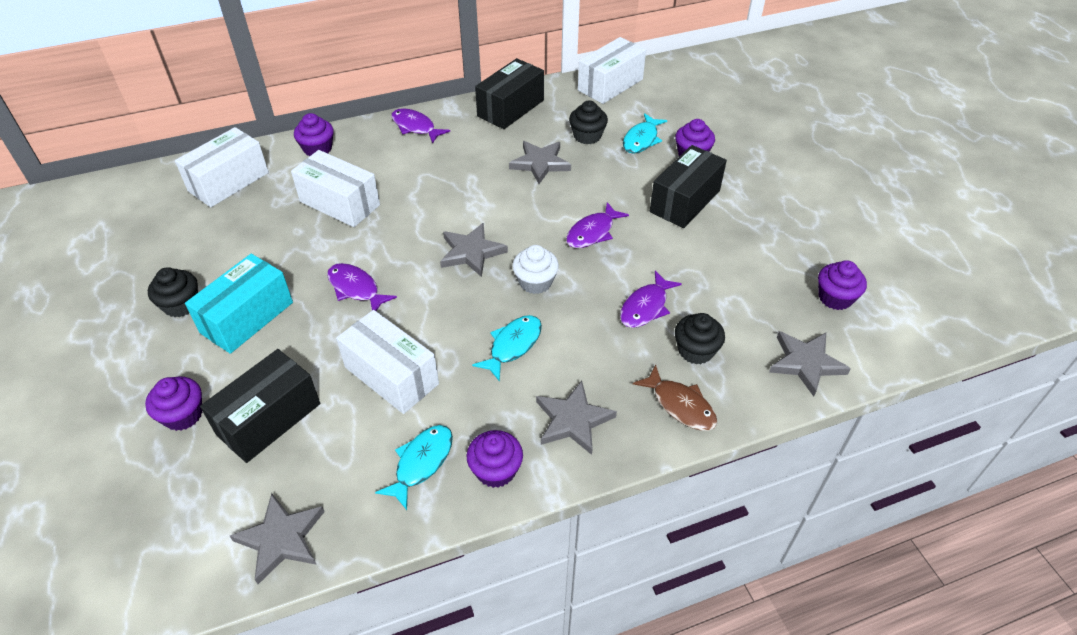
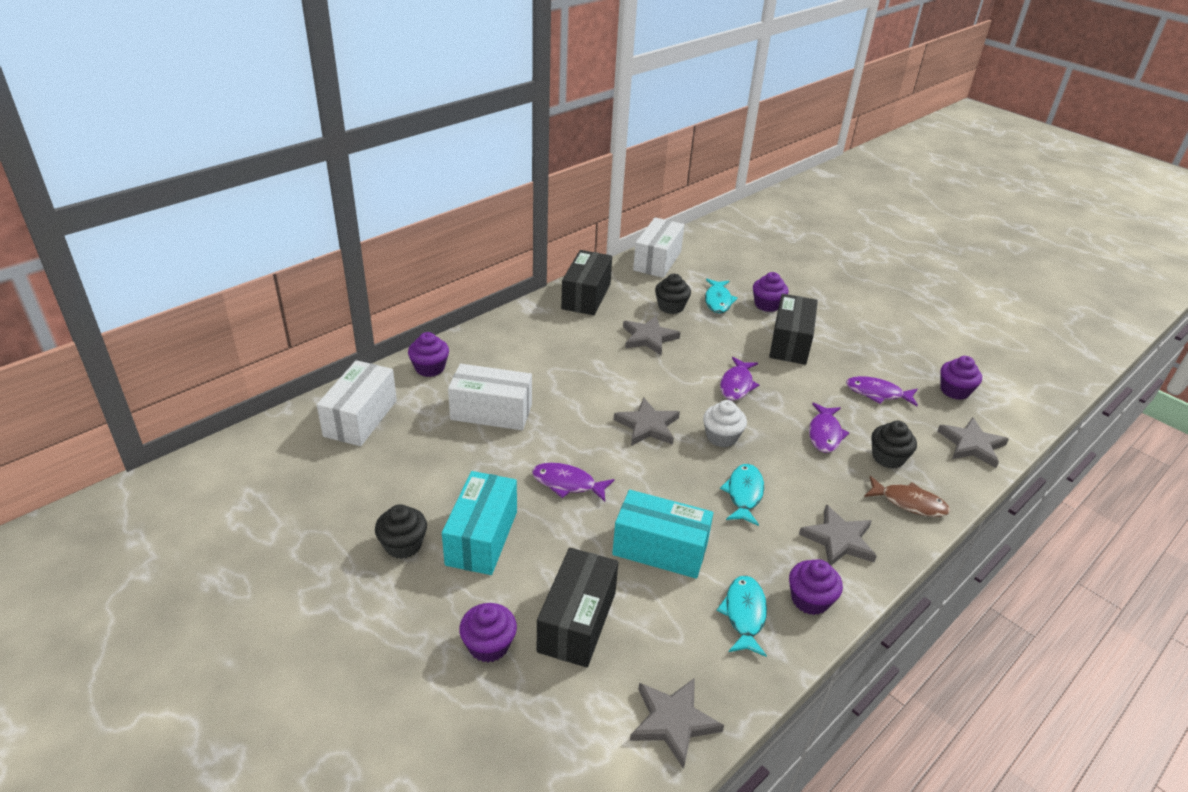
camera: 25 degrees left, 10 degrees down
white box [336,310,439,414] -> turquoise box [612,490,713,579]
purple fish [391,108,450,144] -> purple fish moved to [846,376,918,406]

